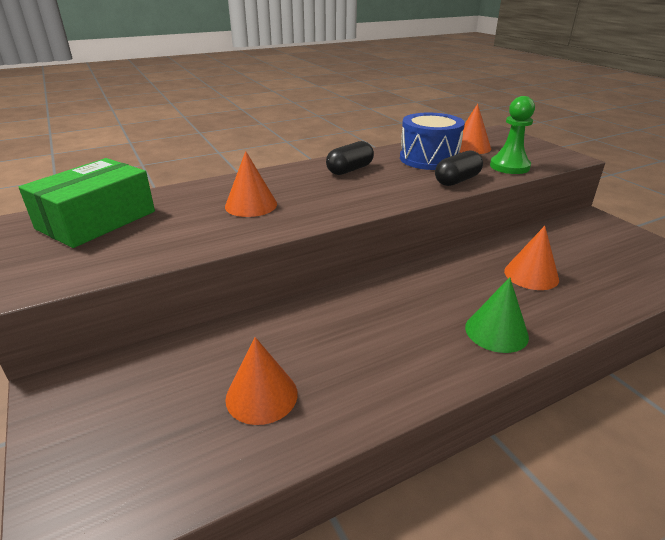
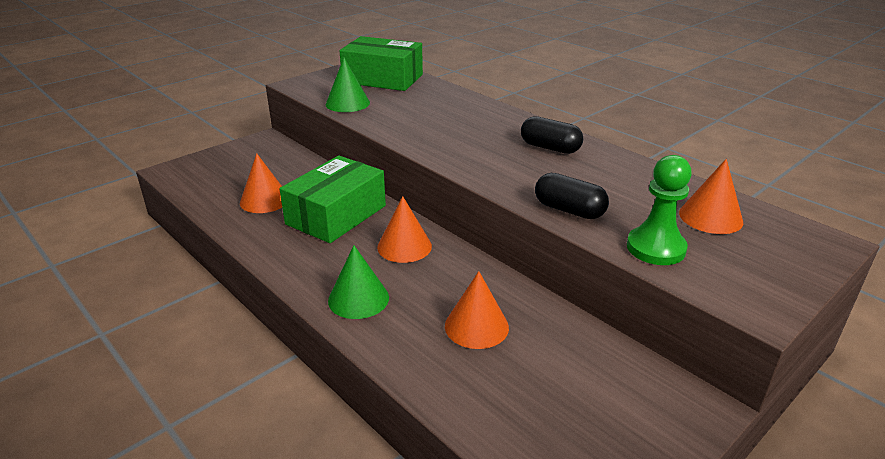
camera: 75 degrees right, 0 degrees up
orange cone [225,151,277,217] -> orange cone moved to [377,196,432,263]
blue drum [400,113,465,170] -> none
none -> green box [280,156,386,243]
none -> green cone [326,58,370,112]

